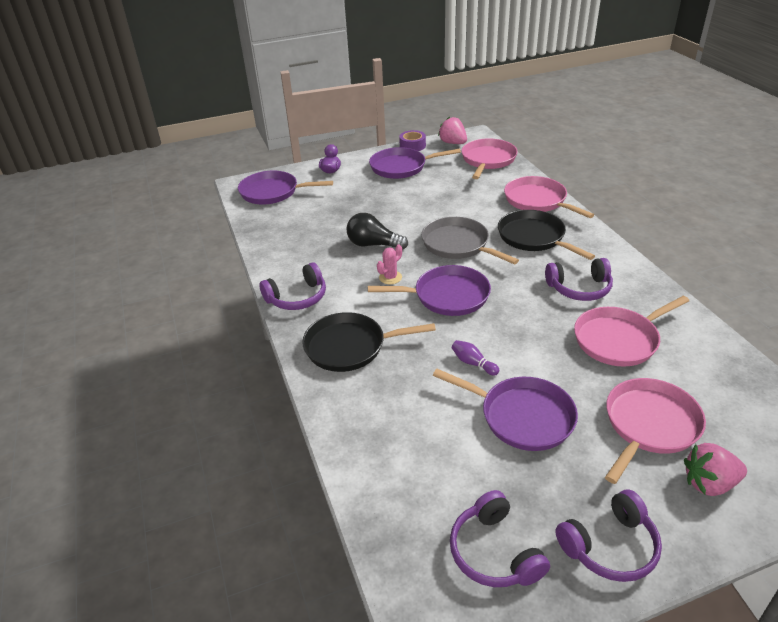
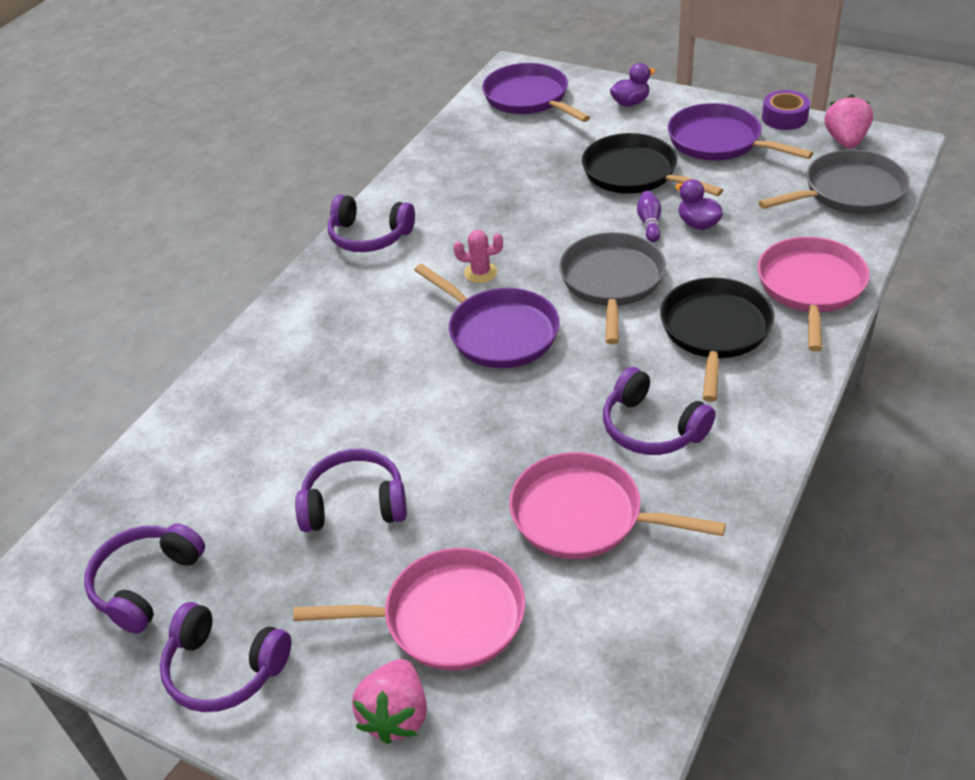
camera: 50 degrees right, 5 degrees up
black pan [302,312,436,372] -> black pan moved to [582,133,723,196]
black light bulb [347,213,408,250] -> none
purple pan [433,369,578,451] -> purple headphones [295,449,407,532]
purple bowling pin [452,340,499,376] -> purple bowling pin moved to [637,191,661,242]
pink pan [462,139,518,179] -> grey pan [758,150,910,214]
pink strawberry [684,443,747,496] -> pink strawberry turned 120 degrees counterclockwise [352,659,427,744]
none -> purple duck [675,179,723,230]

